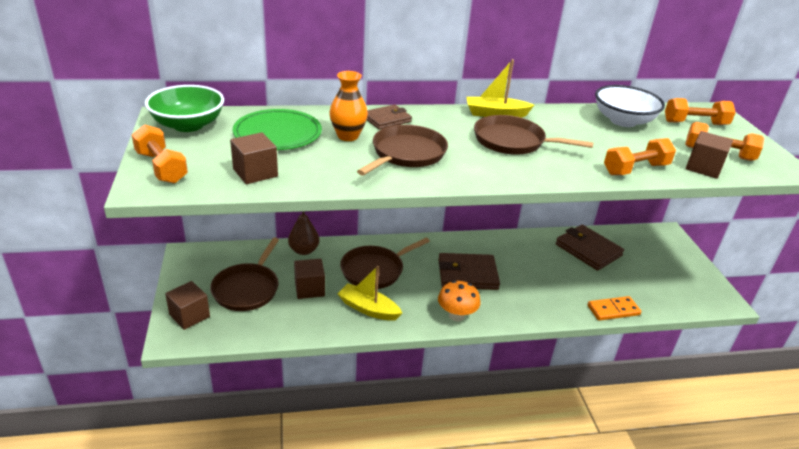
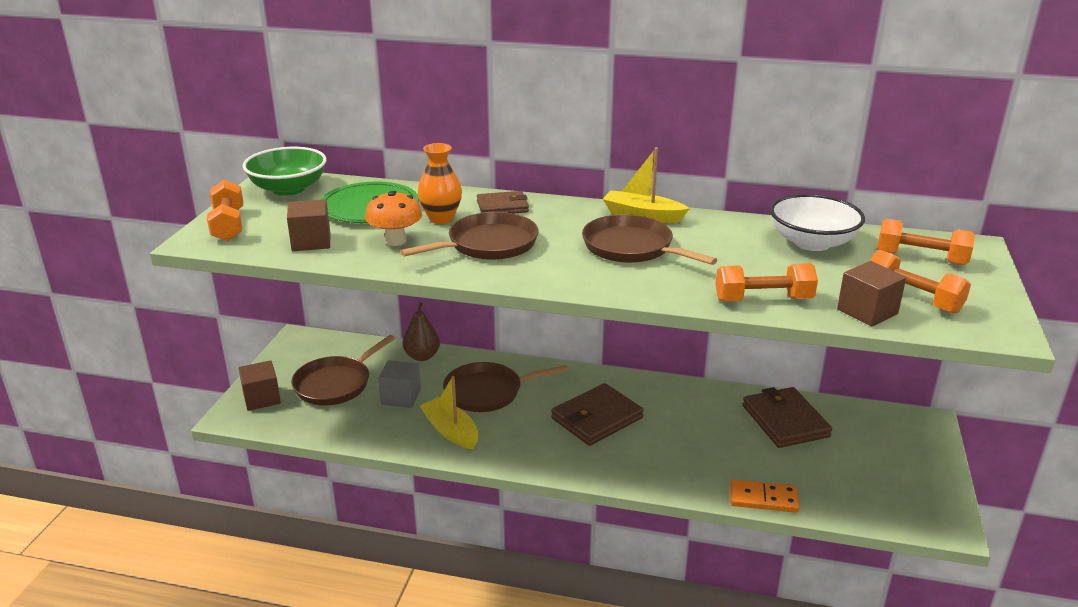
camera: 25 degrees right, 5 degrees down
brown cube [294,259,325,299] -> grey cube [378,360,421,408]
brown wallet [438,253,500,290] -> brown wallet turned 60 degrees counterclockwise [551,383,644,446]
orange mushroom [438,280,481,322] -> orange mushroom moved to [365,191,422,246]

